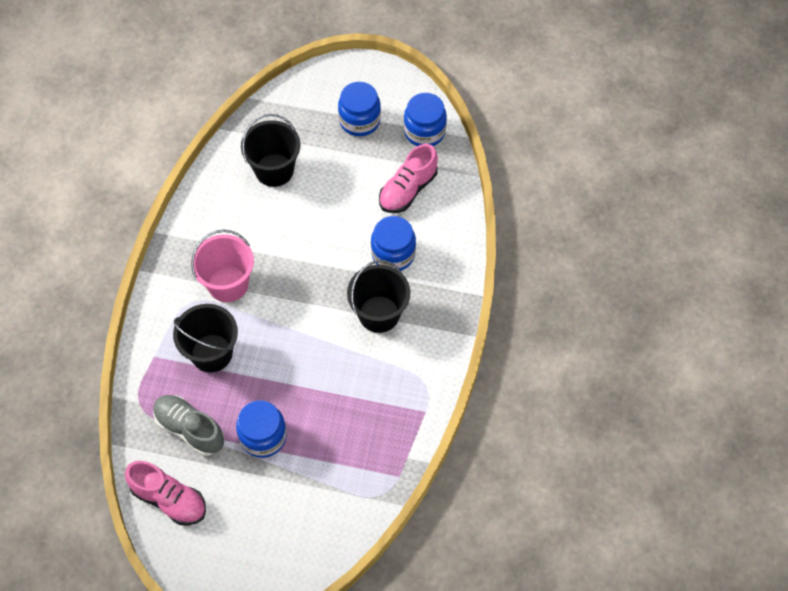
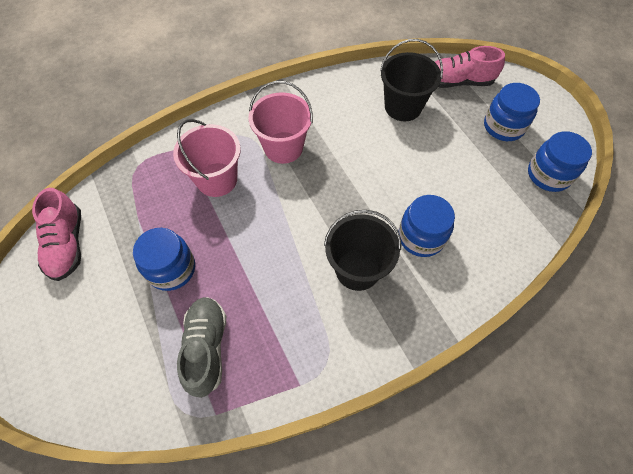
camera: 50 degrees right, 0 degrees up
grey shoe [153,395,224,456] -> grey shoe moved to [177,297,226,398]
black bucket [173,304,238,372] -> pink bucket [173,119,241,197]
pink shoe [379,144,438,213] -> pink shoe moved to [435,46,505,88]

